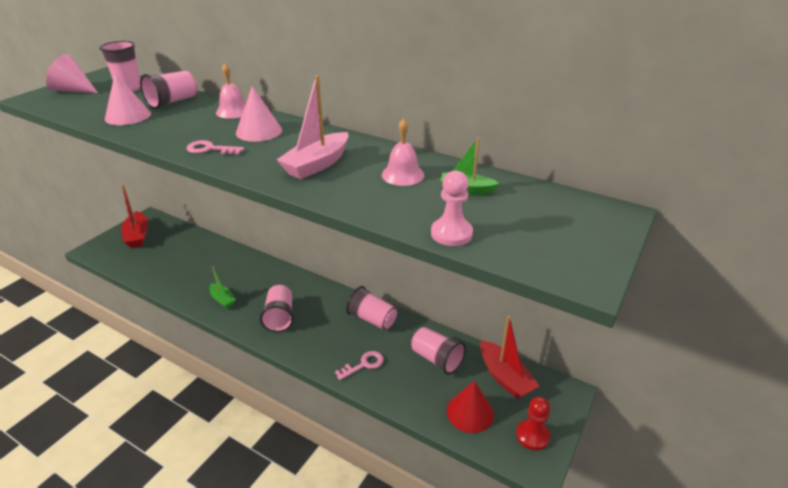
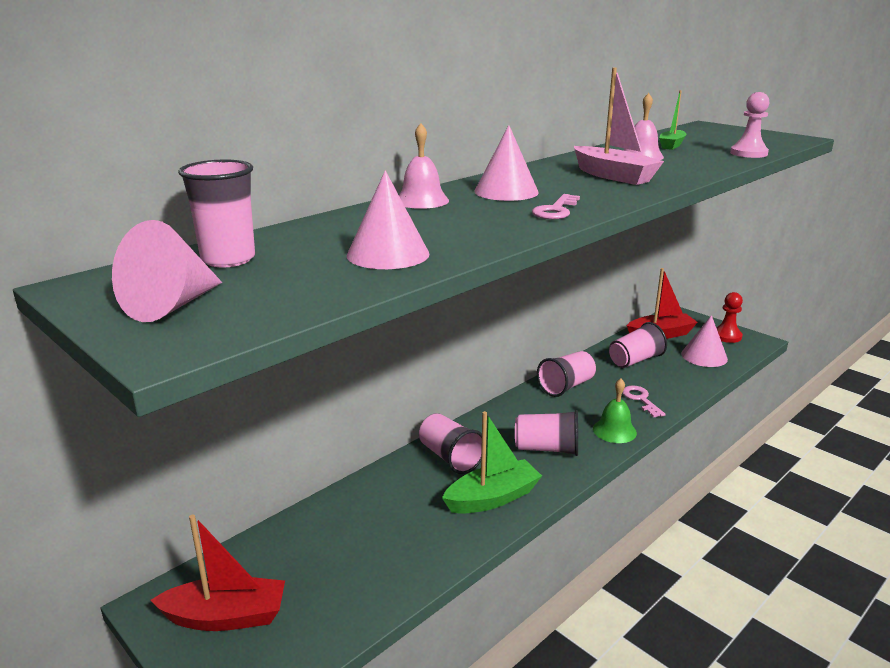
camera: 75 degrees left, 10 degrees down
pink cup [140,71,197,109] -> pink cup moved to [419,413,482,474]
green boat [209,267,236,308] -> green boat [442,411,542,514], size x1.65
red cone [447,381,494,433] -> pink cone [681,315,728,367]
none -> green bell [593,378,637,443]

